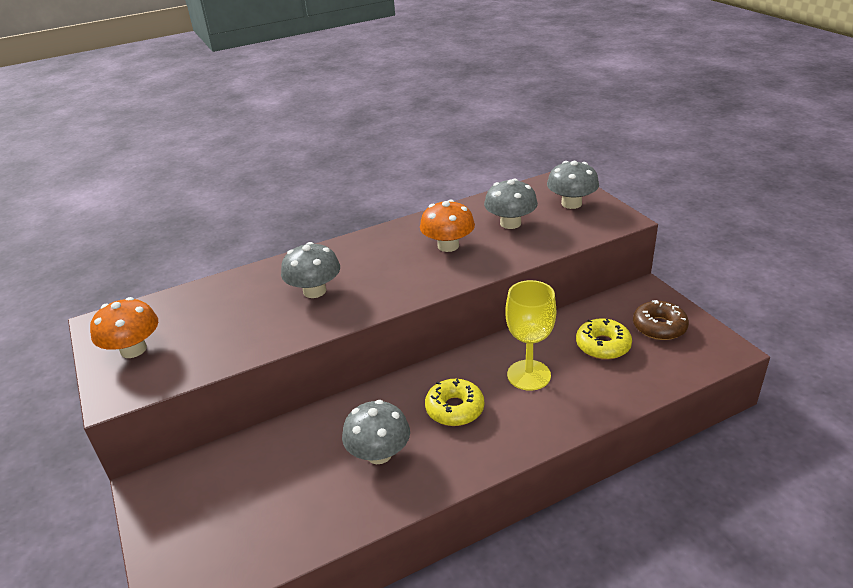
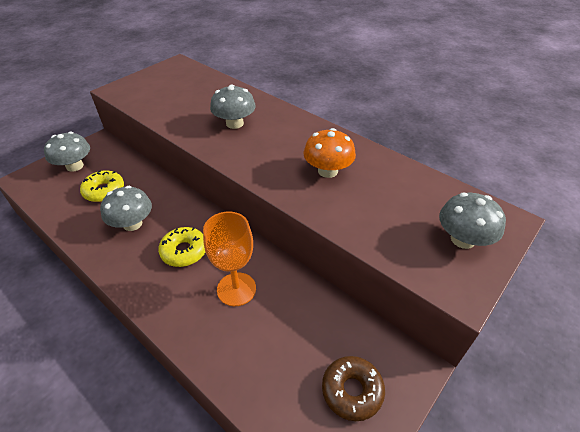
camera: 65 degrees right, 10 degrees up
orange mushroom [90,297,158,358] -> none
grey mushroom [484,179,538,229] -> grey mushroom moved to [44,132,90,172]
yellow goblet [505,280,556,391] -> orange goblet [203,211,256,306]
yellow donut [576,318,632,360] -> yellow donut moved to [80,170,124,202]

